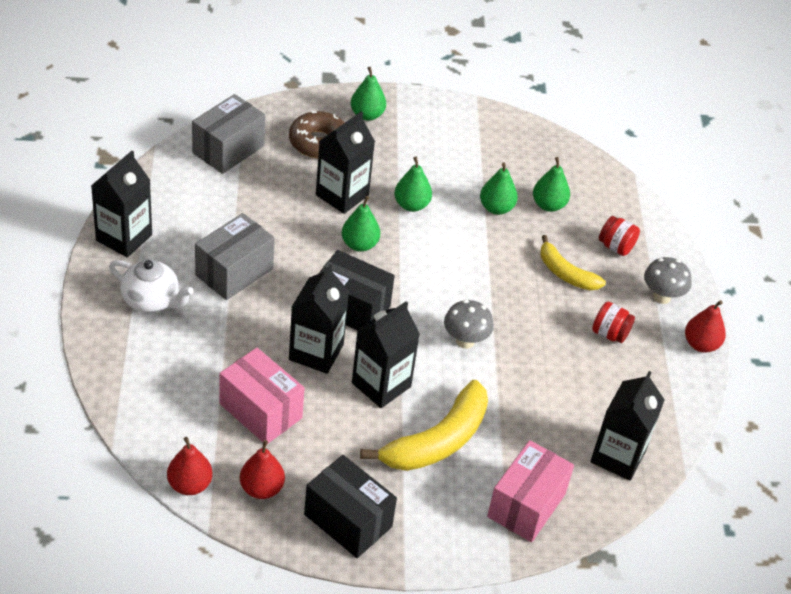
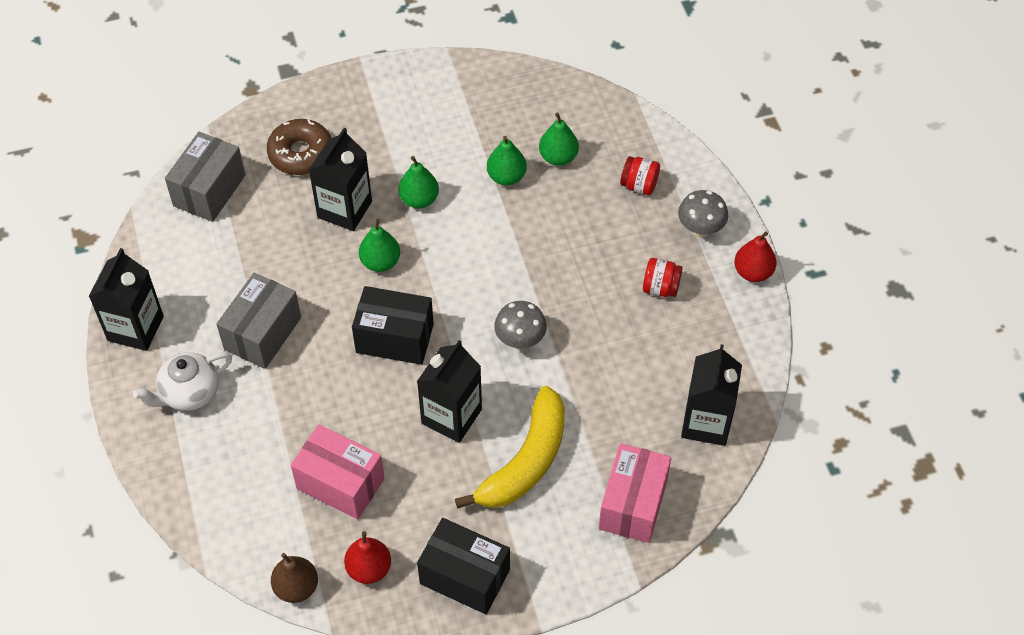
camera: 10 degrees left, 10 degrees up
white teapot [109,259,194,313] -> white teapot turned 135 degrees clockwise [133,352,232,411]
red pear [167,437,213,495] -> brown pear [271,553,318,603]
black carton [289,264,349,374] -> none
green pear [351,67,386,121] -> none
yellow banana [540,235,606,290] -> none

